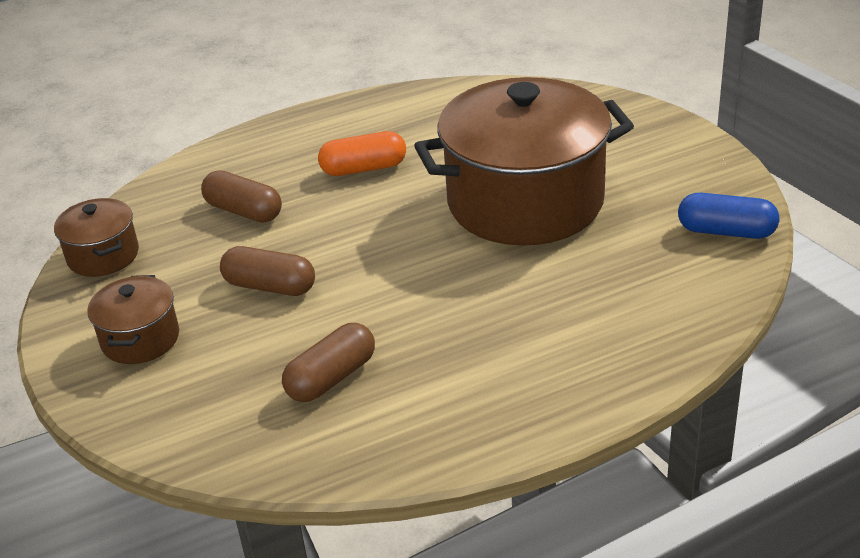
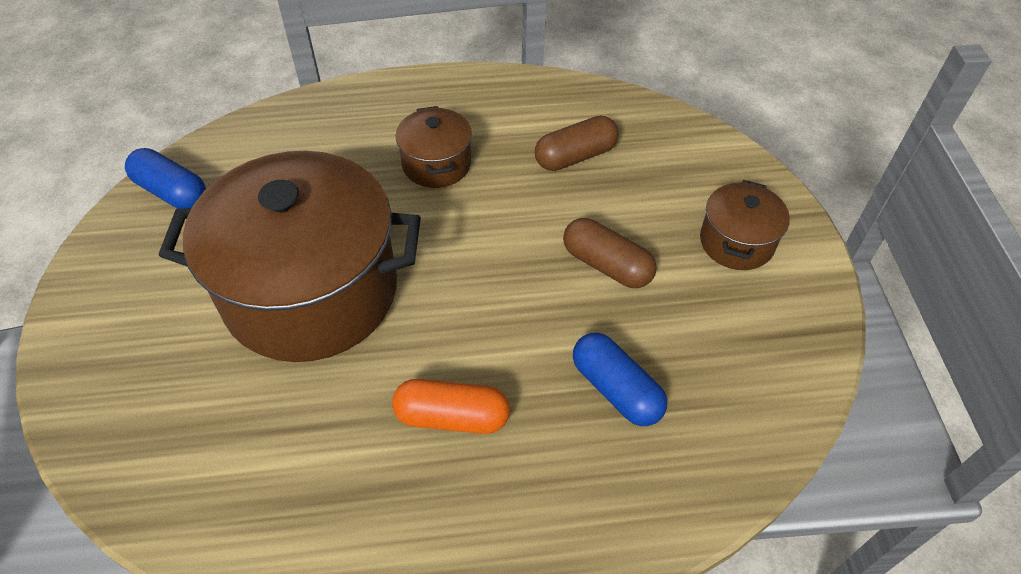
camera: 165 degrees left, 15 degrees up
brown pot [54,198,139,277] -> brown pot moved to [396,106,472,188]
brown capsule [201,170,282,223] -> blue capsule [573,333,667,426]

